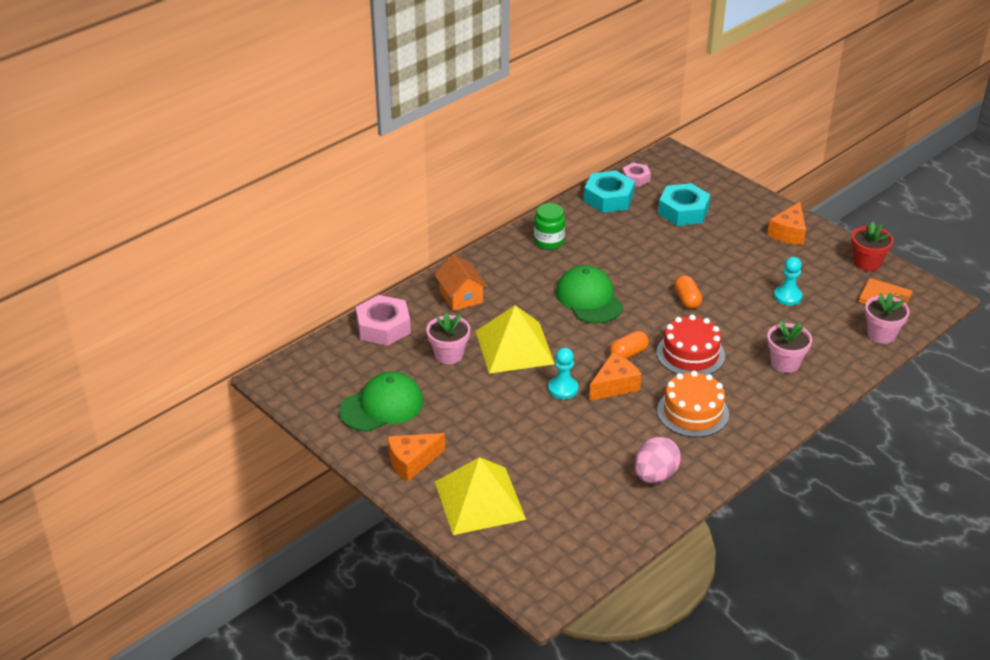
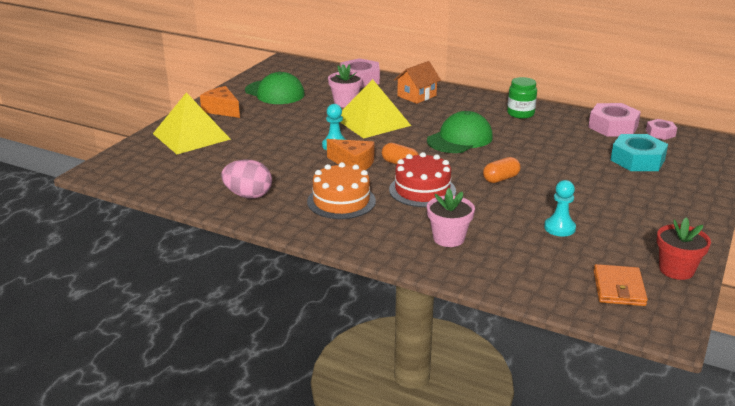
camera: 70 degrees right, 10 degrees down
turquoise nut [584,171,635,213] -> pink nut [588,103,641,137]
orange cheese [767,202,806,245] -> none
pink flower pot [865,293,909,344] -> none

